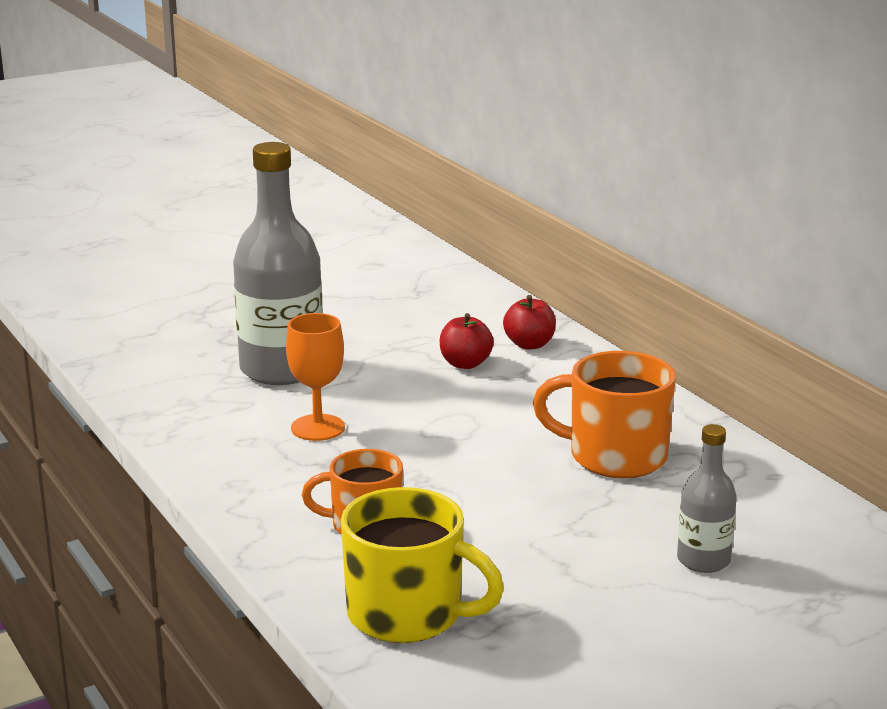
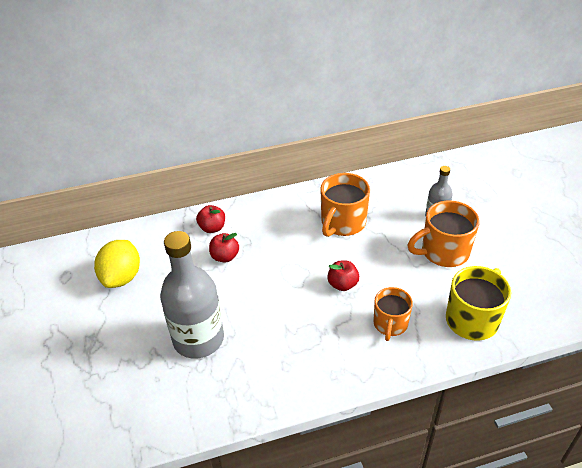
camera: 75 degrees left, 20 degrees up
orange goblet [286,313,345,441] -> none
none -> yellow lemon [94,240,140,288]
none -> red apple [327,260,359,291]
none -> orange mug [407,201,480,267]

